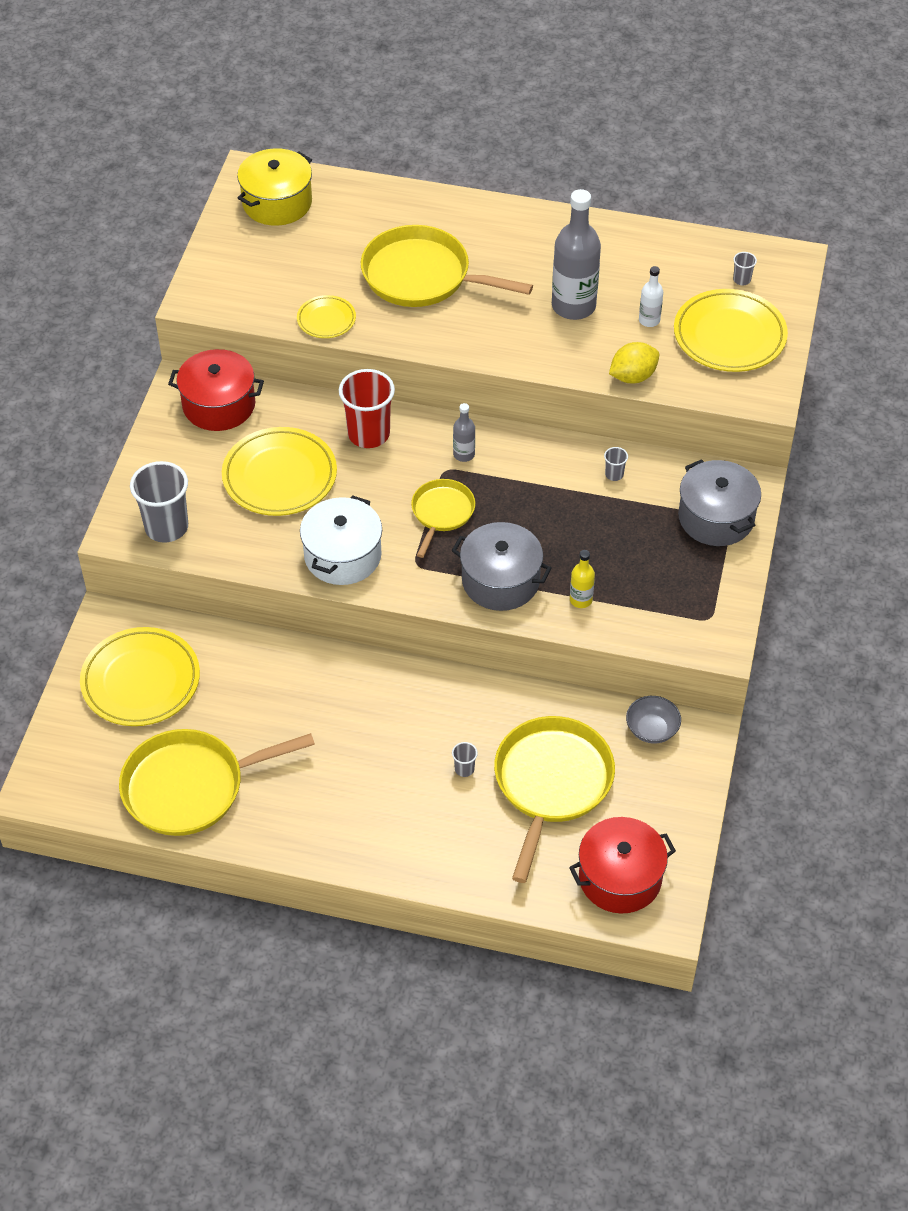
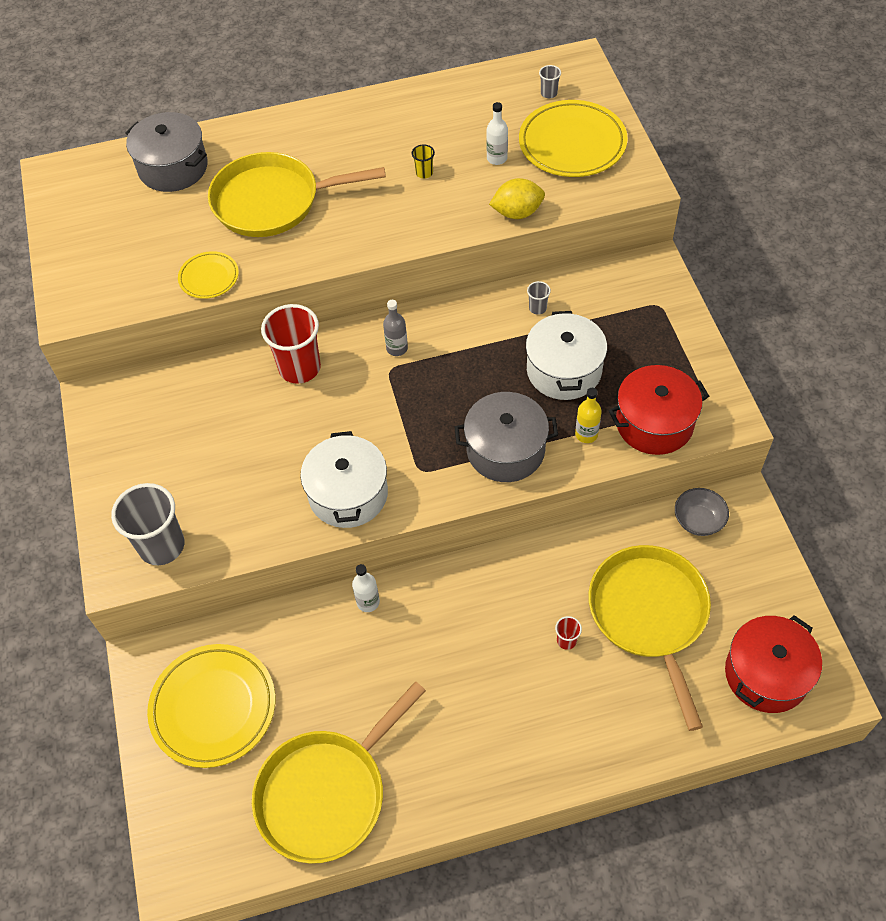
camera: 25 degrees left, 5 degrees up
red pot [168,349,264,431] -> red pot moved to [608,365,709,455]
yellow plate [222,427,337,516] -> none
yellow pot [237,148,312,226] -> none
yellow pan [411,479,475,558] -> none
grey cup [452,742,478,777] -> red cup [555,616,582,650]
grey bottle [552,189,601,320] -> yellow cup [412,144,435,179]
yellow lemon [609,342,659,384] -> yellow lemon turned 45 degrees clockwise [489,178,545,219]
grey pot [678,459,761,546] -> grey pot moved to [125,112,208,192]
none -> white bottle [352,564,380,612]
none -> white pot [526,311,607,400]

